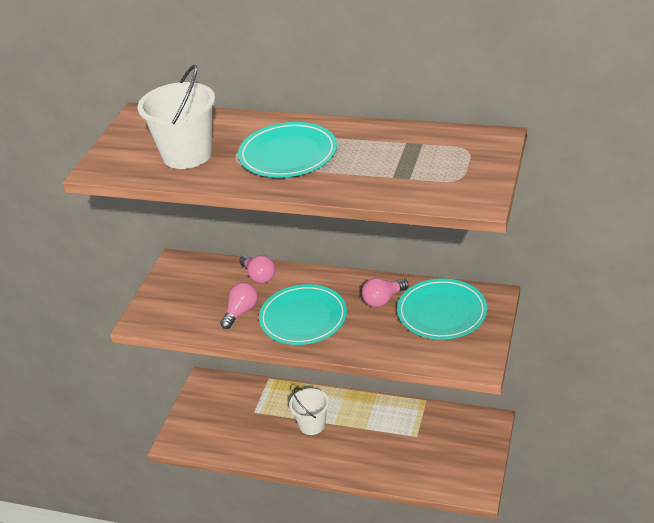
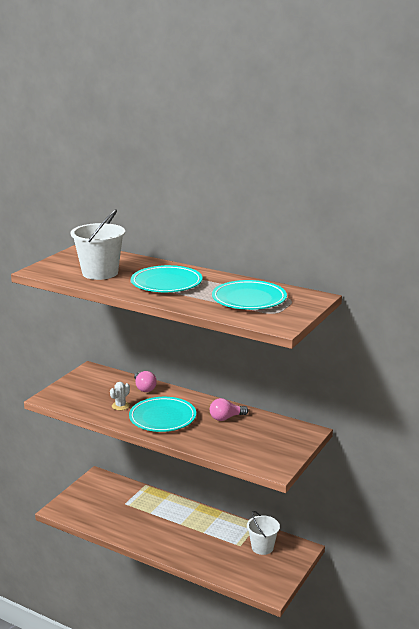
camera: 10 degrees right, 15 degrees down
pink light bulb [220,282,258,329] -> white cactus [110,382,130,410]
white bucket [289,387,329,435] -> white bucket moved to [247,511,280,555]
turquoise plate [397,278,487,339] -> turquoise plate moved to [212,280,287,310]

